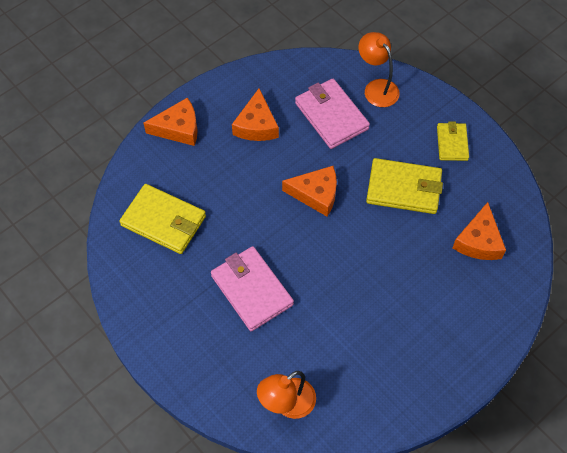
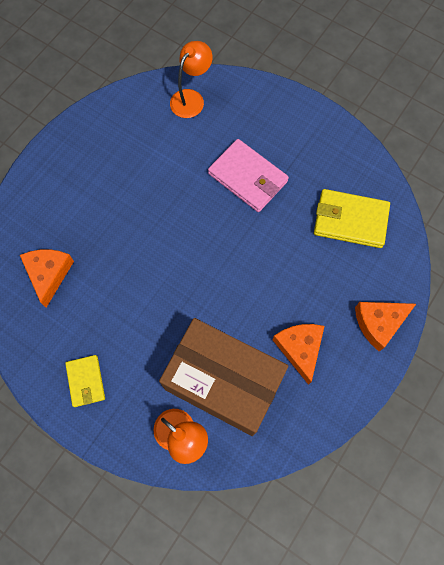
camera: 165 degrees right, 10 degrees up
orange cheese [282,166,337,217] -> none
pink wallet [295,79,370,149] -> brown box [159,318,288,436]
yellow wallet [366,158,443,214] -> none

